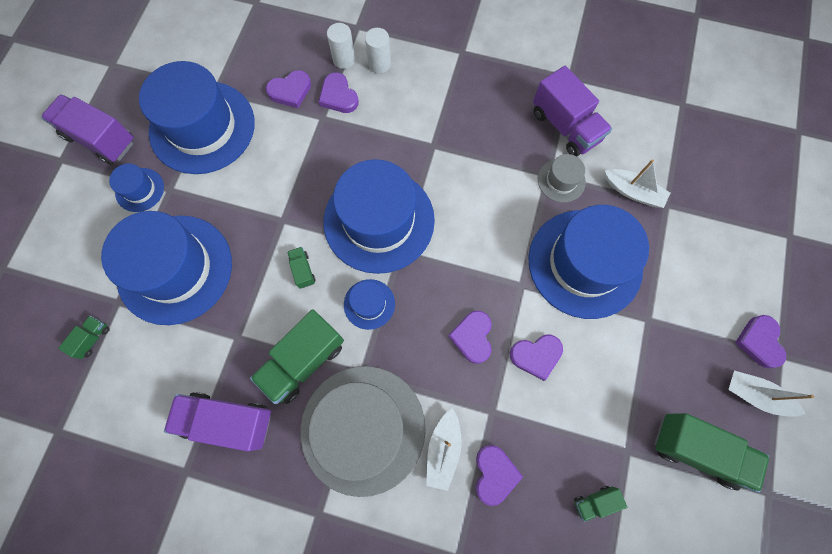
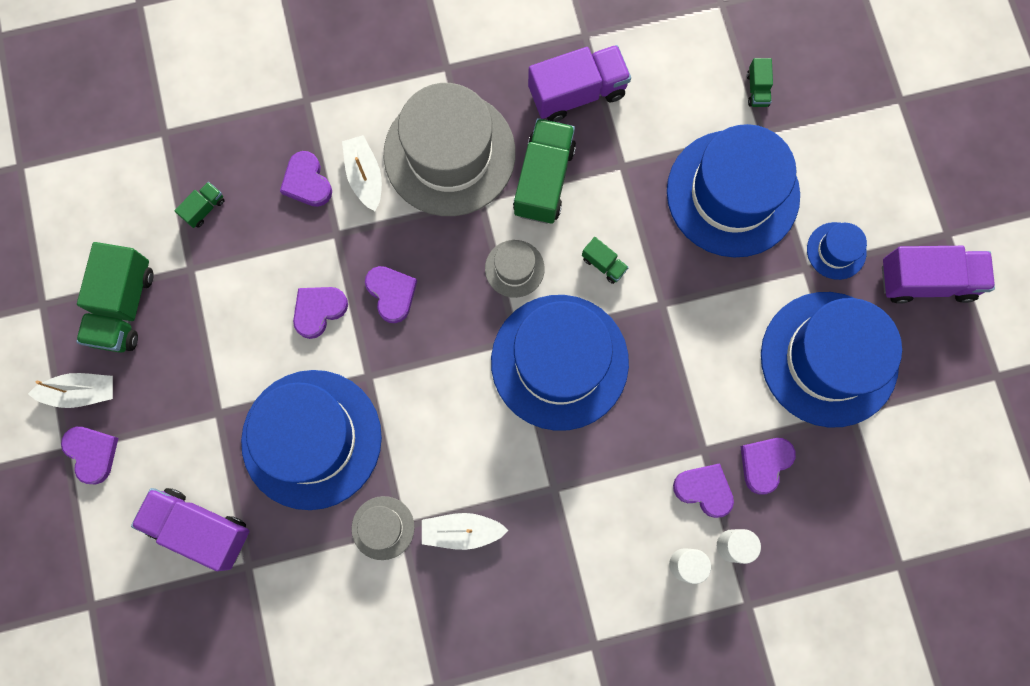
camera: 150 degrees right, 5 degrees up
blue hat [344,279,395,330] -> grey hat [485,240,545,298]
purple truck [533,66,612,157] -> purple truck moved to [131,488,250,571]
white boat [605,159,670,208] -> white boat moved to [422,513,509,550]
green truck [655,413,769,493] -> green truck turned 75 degrees counterclockwise [76,242,153,353]

